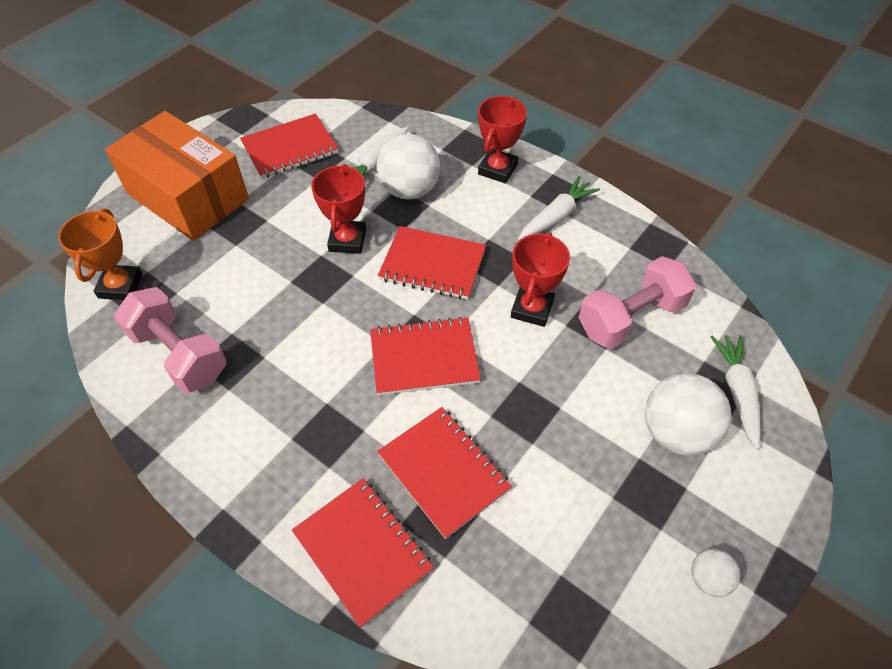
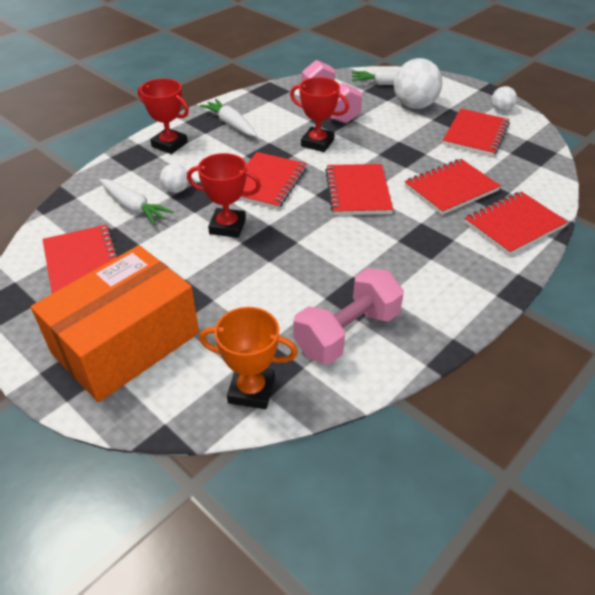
camera: 85 degrees left, 10 degrees down
white ball [377,134,440,200] -> white ball [160,163,189,193], size x0.51
none -> red notebook [443,109,510,157]

